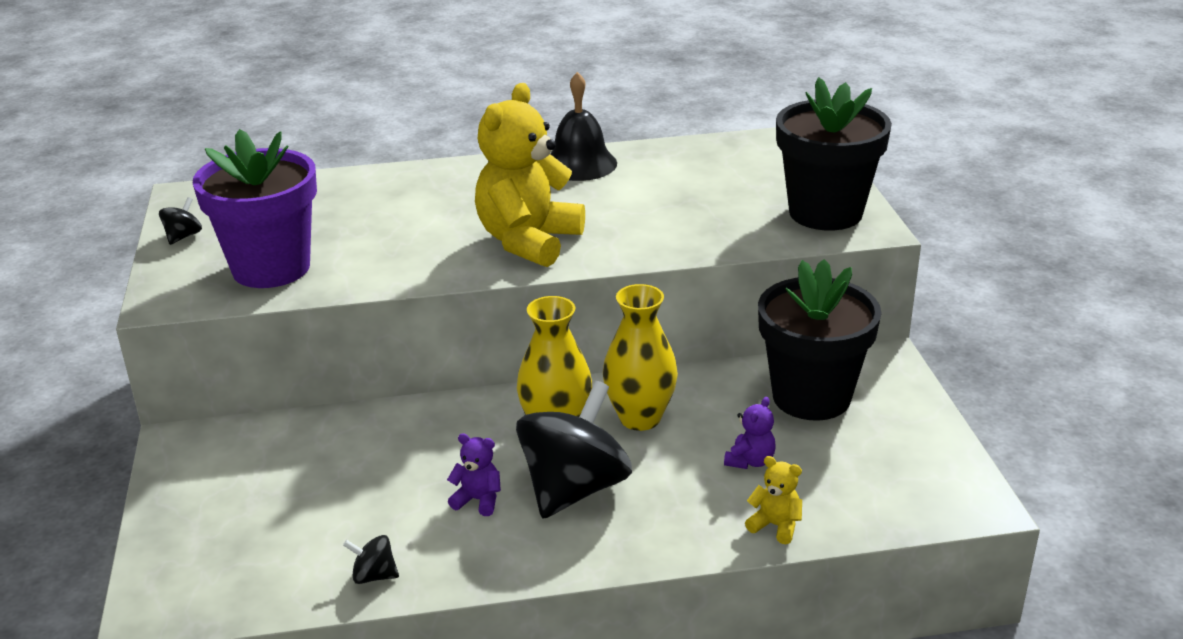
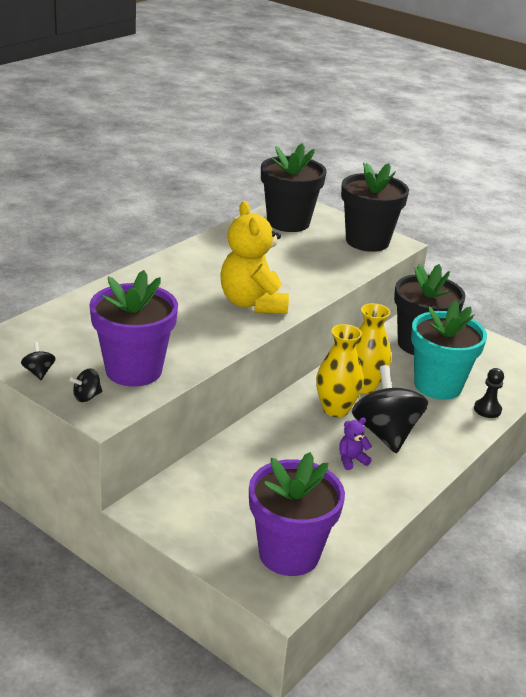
camera: 45 degrees left, 0 degrees up
black spinning top [343,535,399,584] -> black spinning top moved to [70,369,102,402]
black bell [550,72,617,181] -> none
purple teddy bear [724,397,776,469] -> turquoise flower pot [411,300,487,400]
yellow teddy bear [745,456,802,544] -> black pawn [474,368,504,418]
none -> purple flower pot [249,452,345,576]
none -> black flower pot [261,143,327,232]

